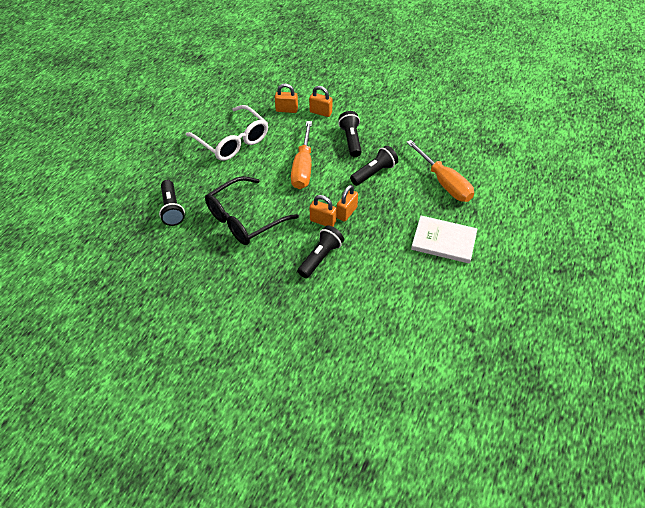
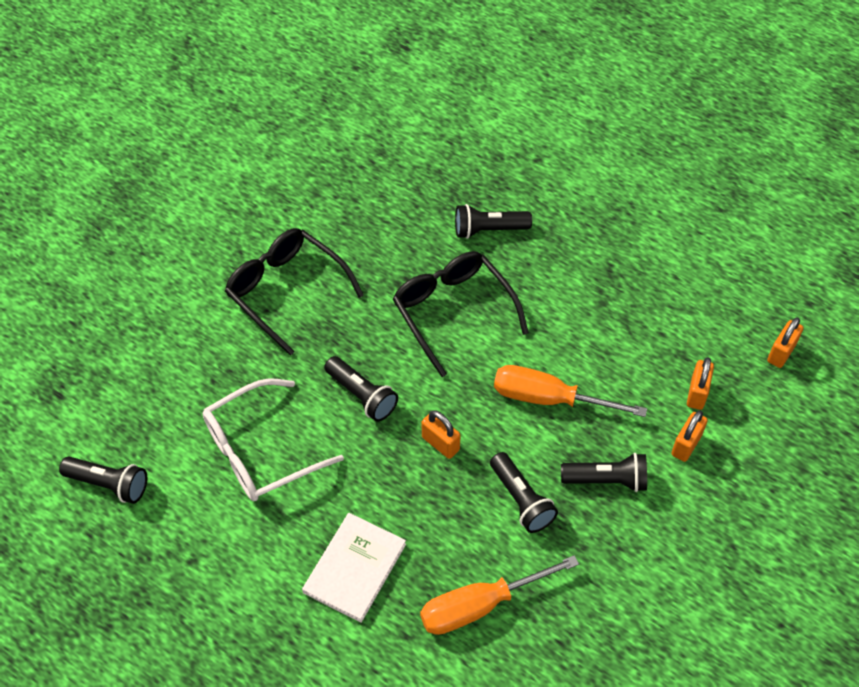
camera: 100 degrees right, 5 degrees up
white glasses [186,105,268,161] -> white glasses moved to [203,378,344,501]
orange padlock [309,195,337,227] -> orange padlock moved to [767,317,803,368]
none -> black flashlight [59,457,147,504]
none -> black glasses [225,228,364,356]

